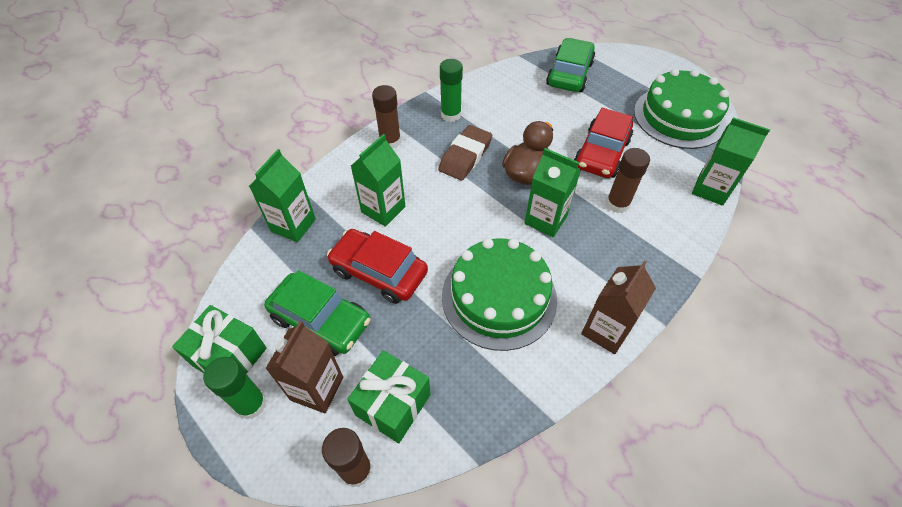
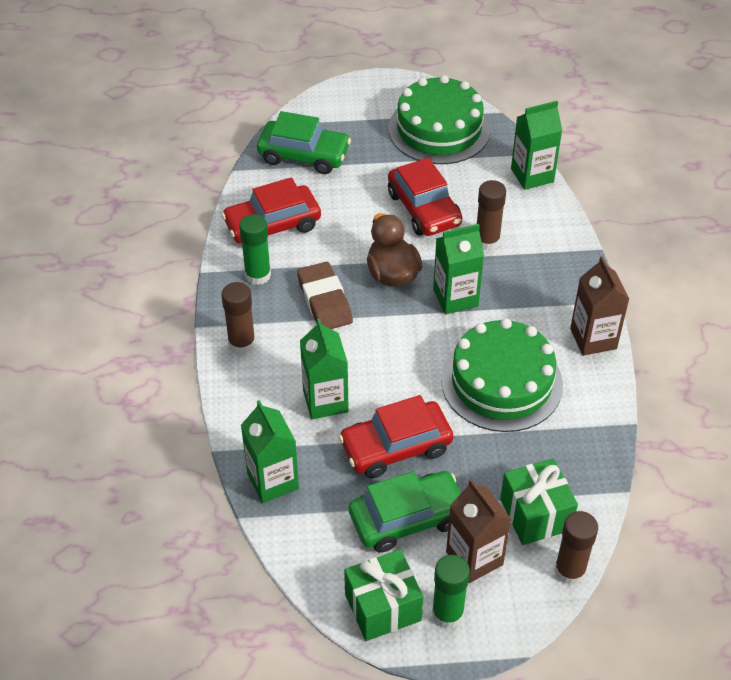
camera: 50 degrees left, 5 degrees down
green car [546,38,595,92] -> green car turned 135 degrees clockwise [257,111,351,174]
none -> red car [221,177,321,244]

